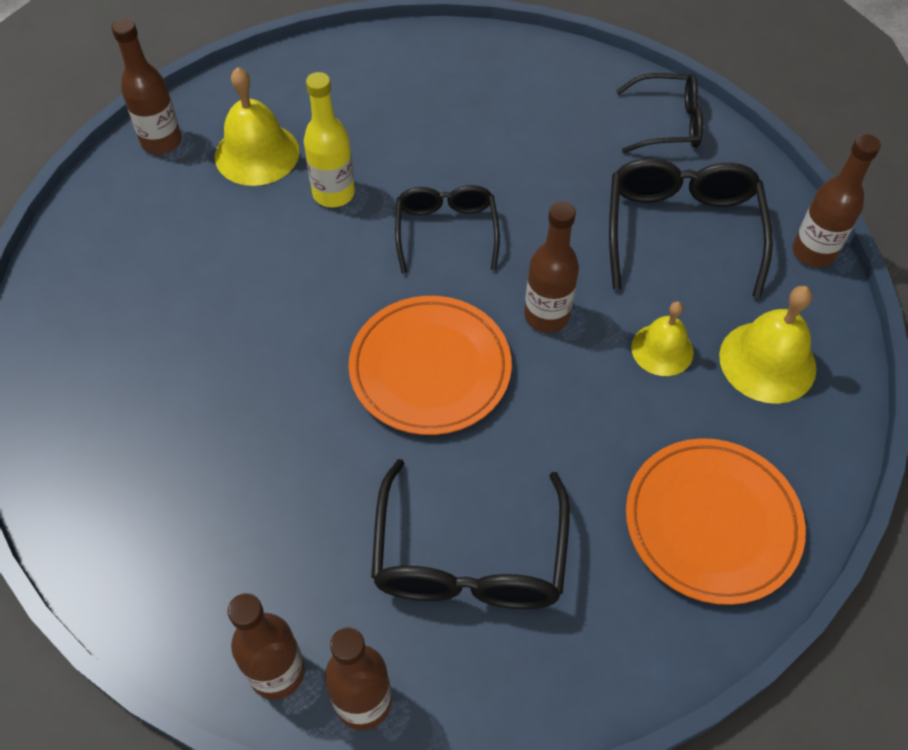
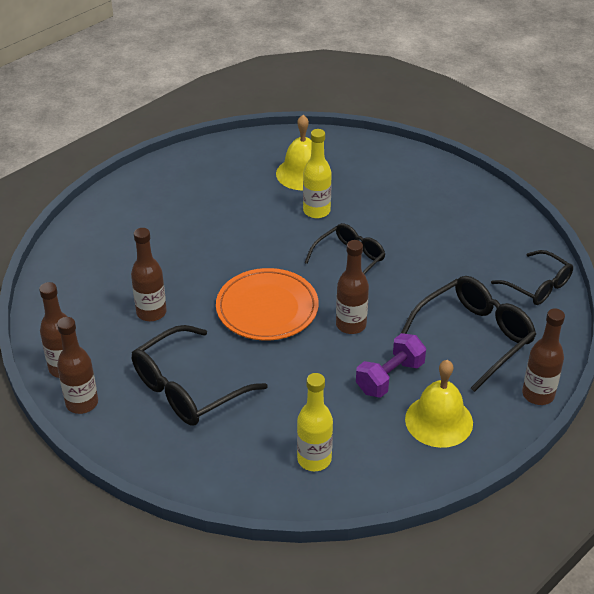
camera: 45 degrees right, 15 degrees down
brown bottle [111,18,182,154] -> brown bottle moved to [131,228,167,321]
orange plate [626,438,806,605] -> yellow bottle [297,373,333,471]
yellow bell [631,301,694,376] -> purple dumbbell [356,333,426,398]

